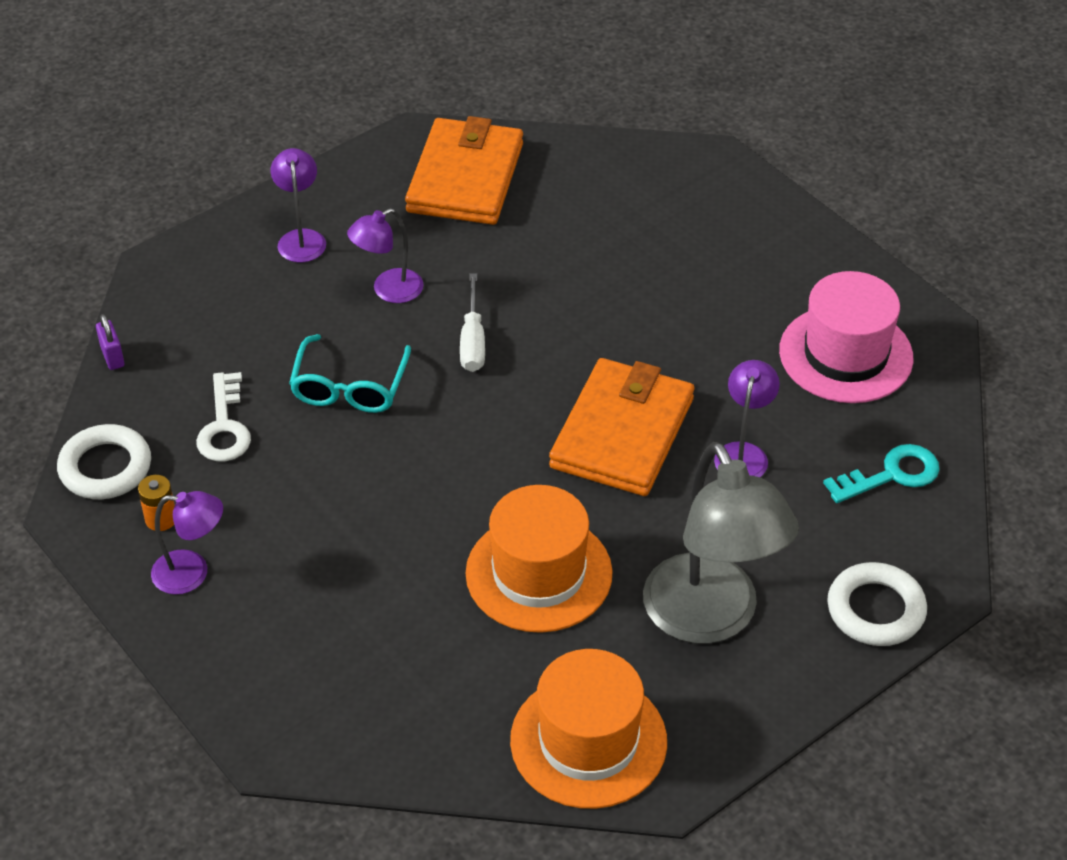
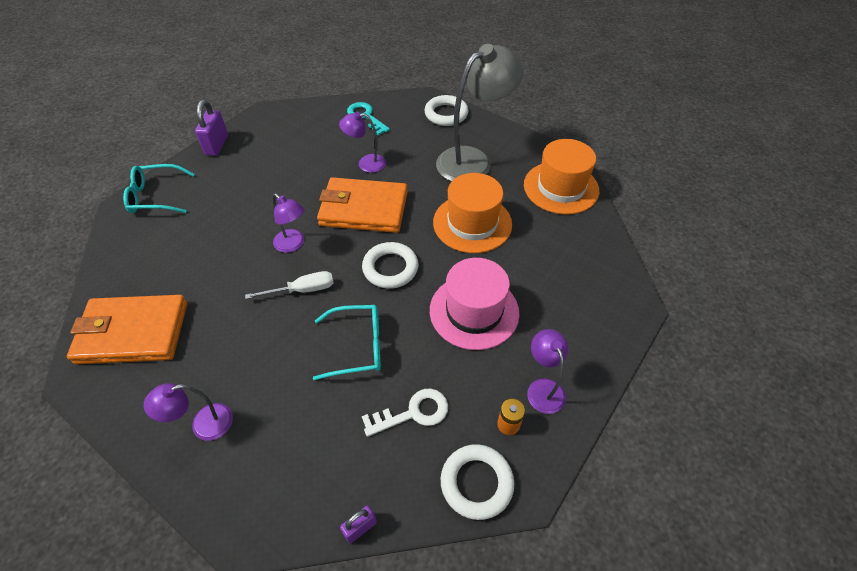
camera: 105 degrees left, 5 degrees up
purple lamp [347,208,424,303] -> purple lamp moved to [273,193,305,253]
pink hat [779,271,914,403] -> pink hat moved to [430,258,519,350]
none -> turquoise glasses [123,164,194,213]
none -> purple padlock [195,100,228,156]
none -> white ring [362,242,418,289]

